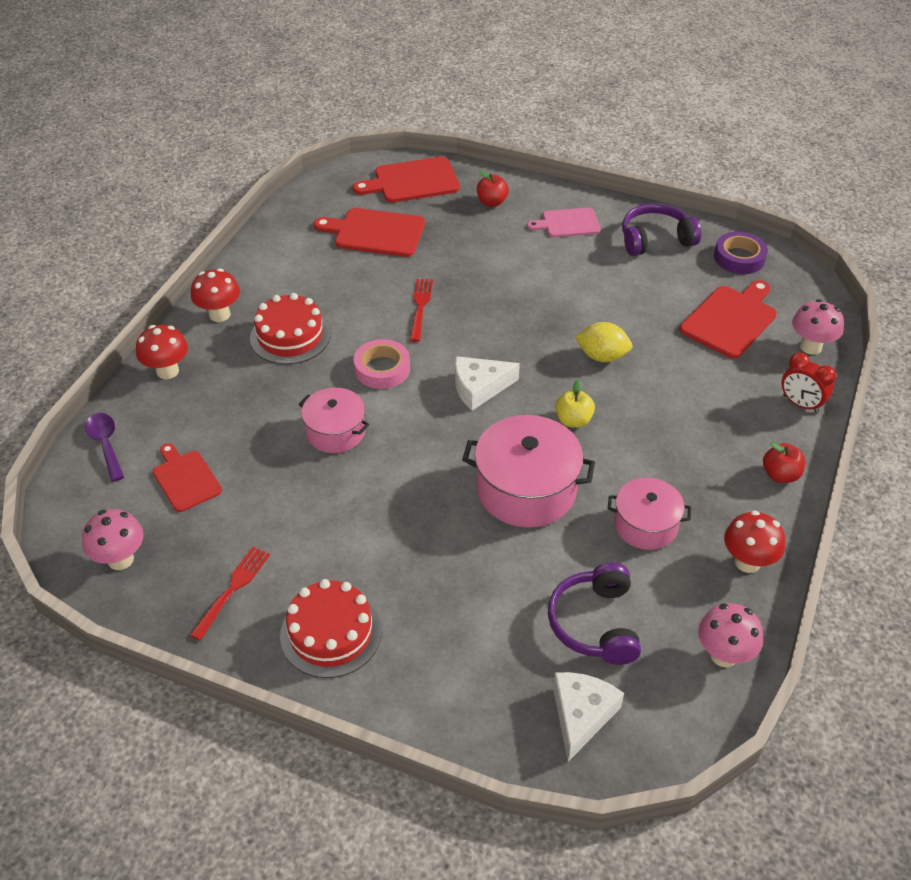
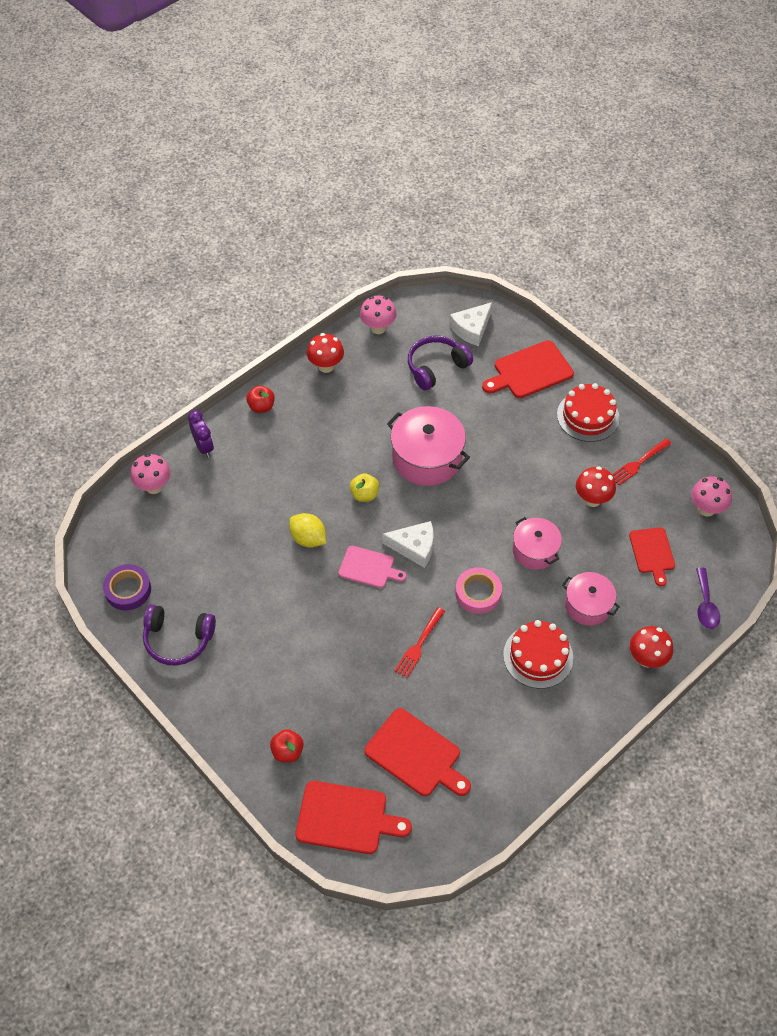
camera: 155 degrees left, 10 degrees up
red mushroom [191,269,240,322] -> red mushroom moved to [576,466,616,507]
pink cutting board [527,207,600,237] -> pink cutting board moved to [339,546,406,588]
purple headphones [548,562,641,665] -> purple headphones turned 150 degrees counterclockwise [408,336,473,390]
pink pot [608,478,691,550] -> pink pot moved to [562,572,620,626]
red cutting board [680,280,777,359] -> red cutting board moved to [482,340,574,398]
red clock [782,353,836,413] -> purple clock [188,410,214,457]

